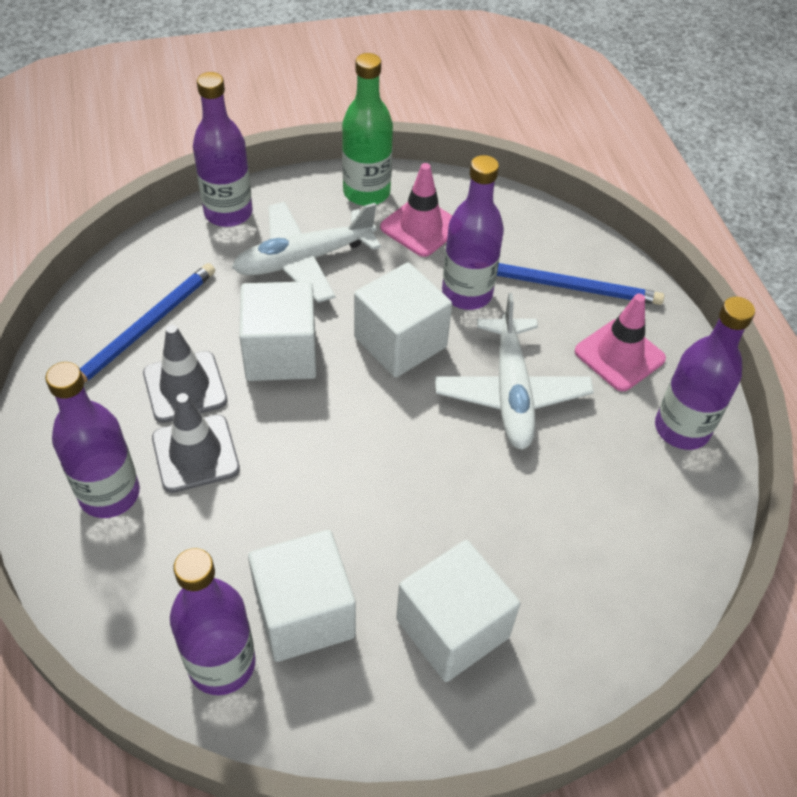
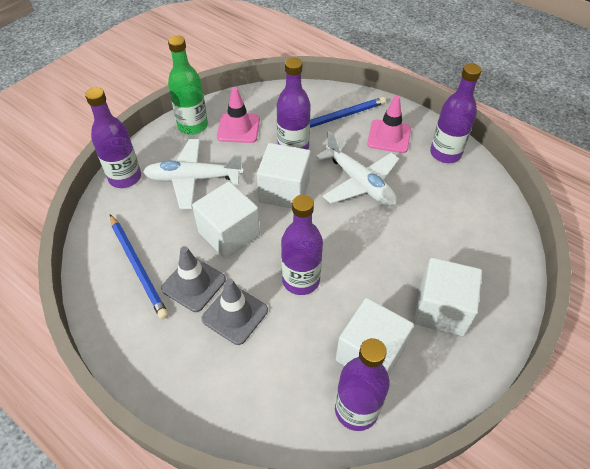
camera: 35 degrees left, 0 degrees up
purple bottle [45,362,140,518] -> purple bottle moved to [281,195,323,295]
blue pencil [80,263,215,383] -> blue pencil turned 150 degrees clockwise [110,214,168,319]
white plane [232,202,381,303] -> white plane turned 60 degrees clockwise [143,139,243,209]

